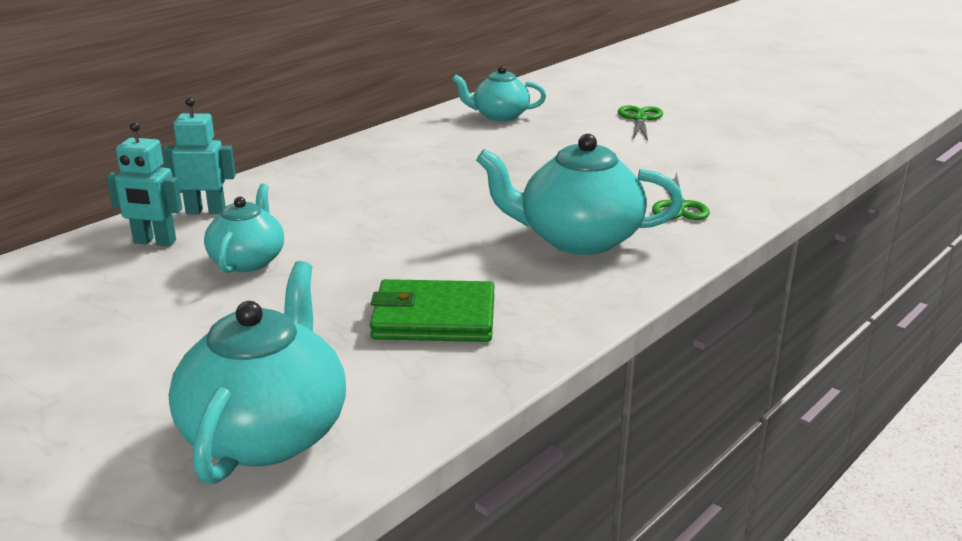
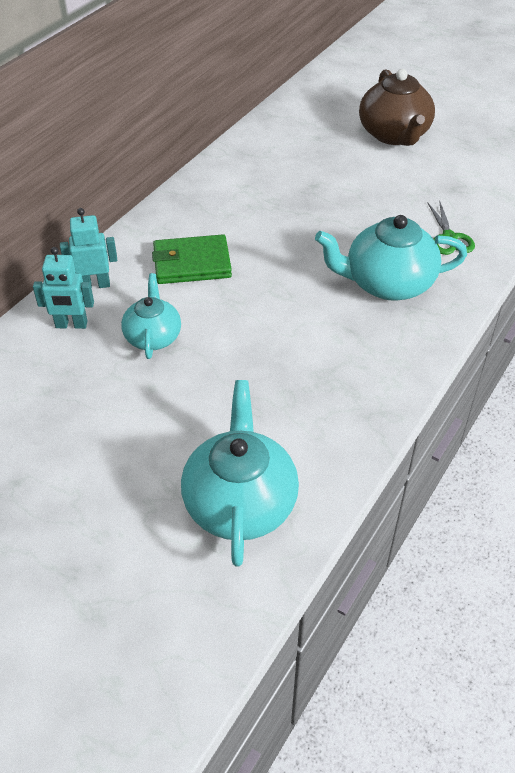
camera: 10 degrees left, 20 degrees up
green wallet [370,279,495,342] -> green wallet moved to [152,234,232,284]
turquoise teapot [452,66,546,121] -> none
green scissors [618,105,663,141] -> brown teapot [359,69,435,146]

